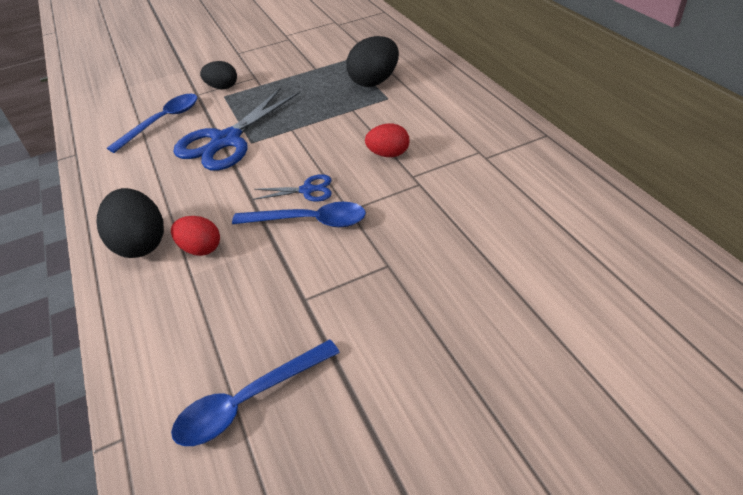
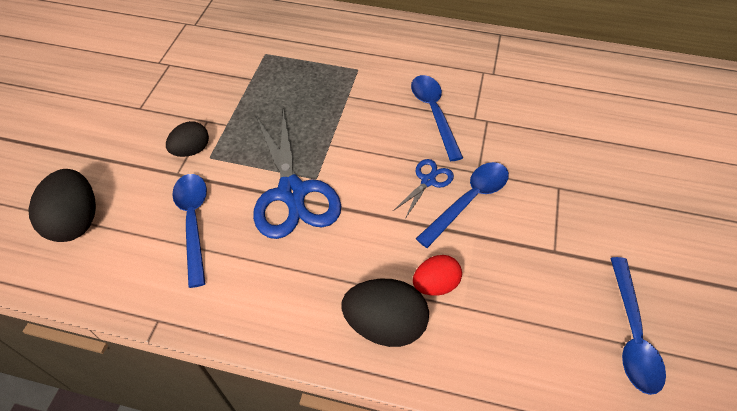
camera: 55 degrees left, 10 degrees up
black egg [346,36,399,87] -> black egg moved to [28,169,96,242]
red egg [365,124,410,157] -> blue spoon [411,75,463,161]

